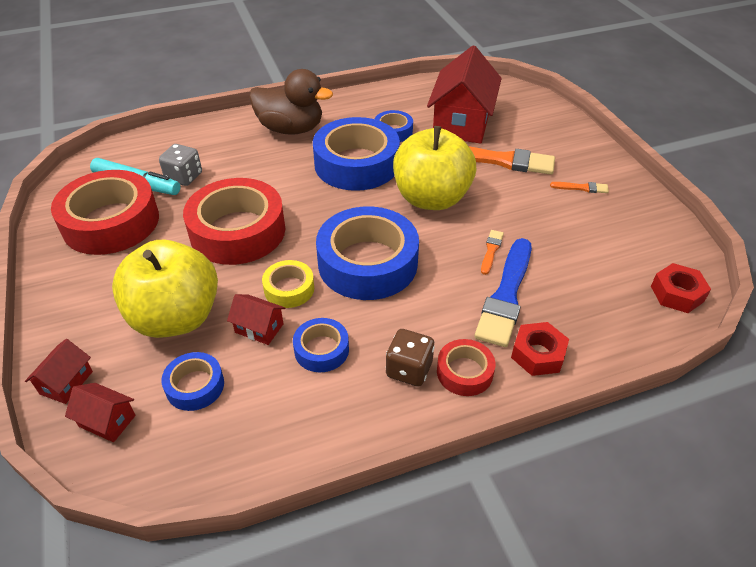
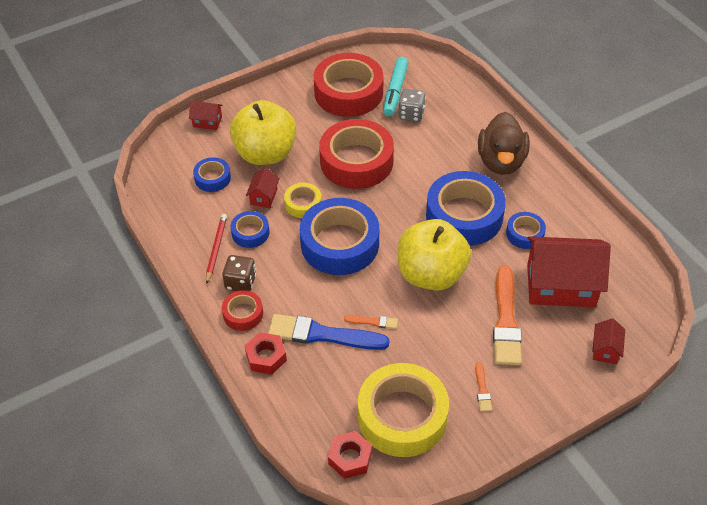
camera: 80 degrees right, 5 degrees up
red house [65,383,136,442] -> red house moved to [592,318,625,364]
none -> red pencil [206,214,227,284]
none -> yellow tape [358,363,449,457]

